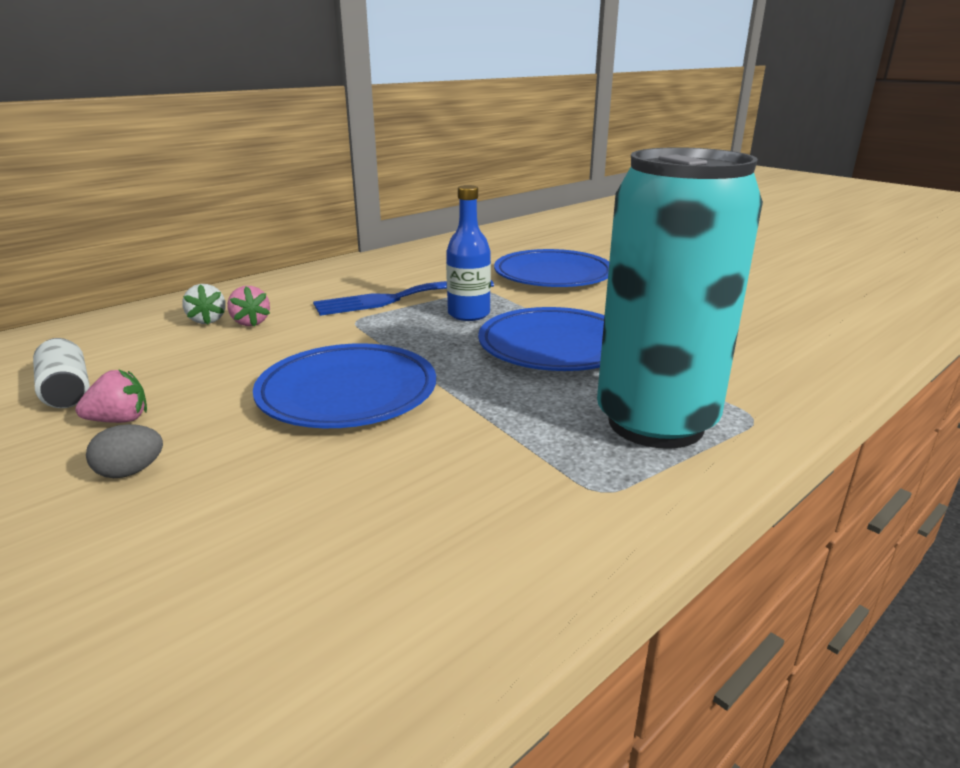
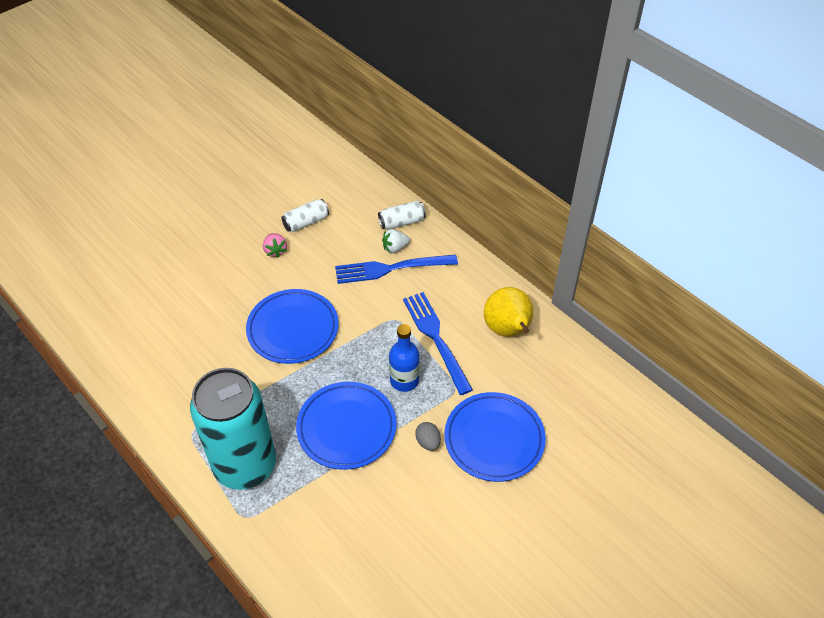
camera: 90 degrees right, 25 degrees up
grey egg [86,424,163,478] -> grey egg moved to [415,422,441,451]
pink strawberry [227,286,270,327] -> blue fork [335,255,458,284]
none -> white can [378,201,426,230]
none -> yellow pear [484,287,533,337]

